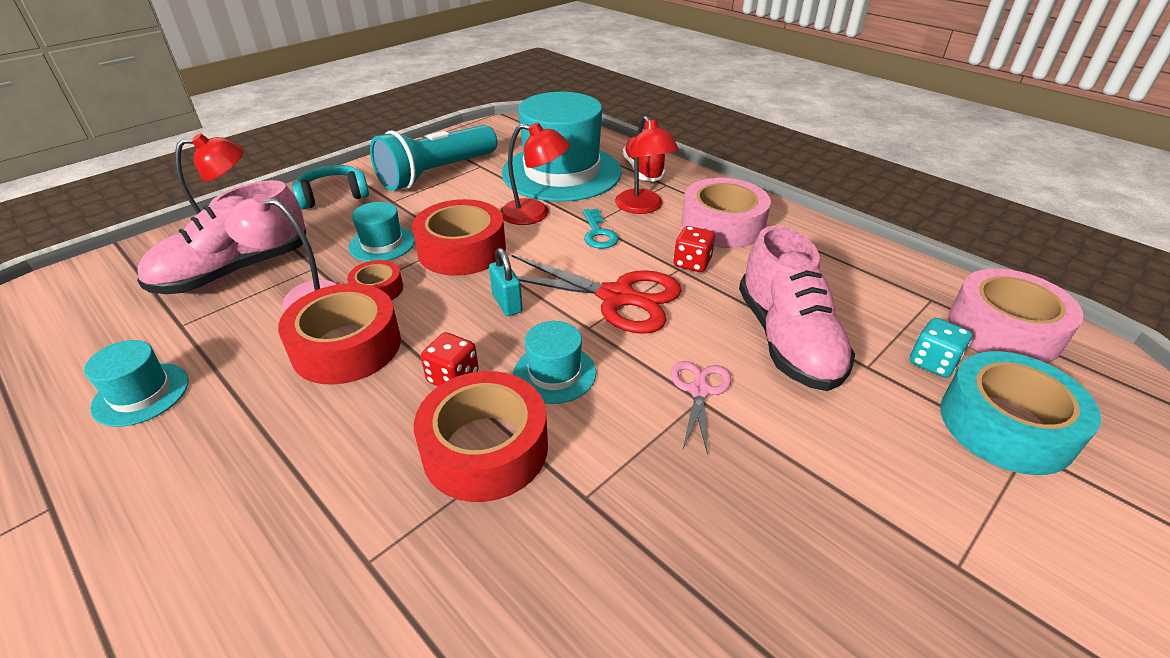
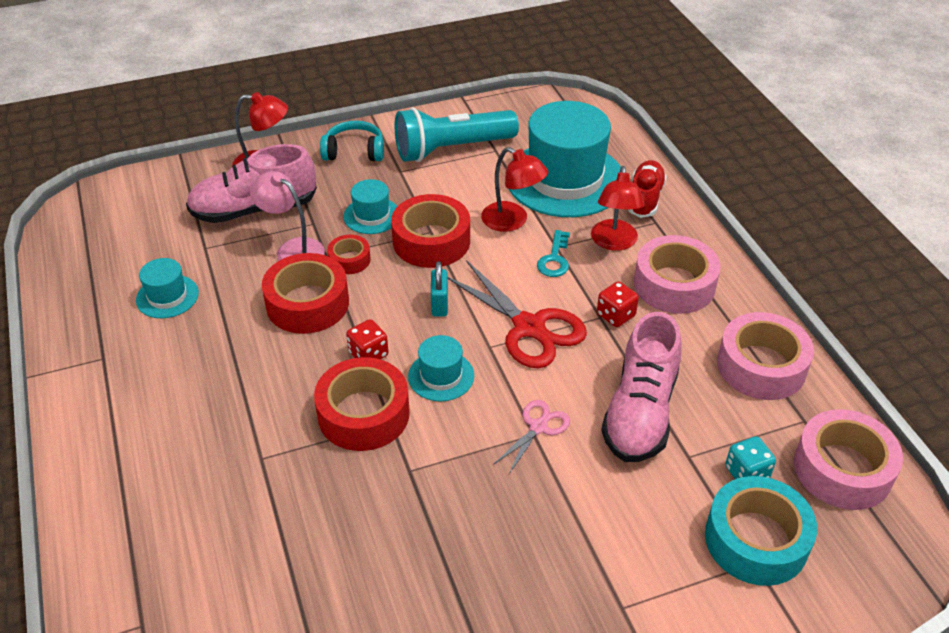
camera: 25 degrees right, 5 degrees up
none -> pink tape [717,312,814,400]

